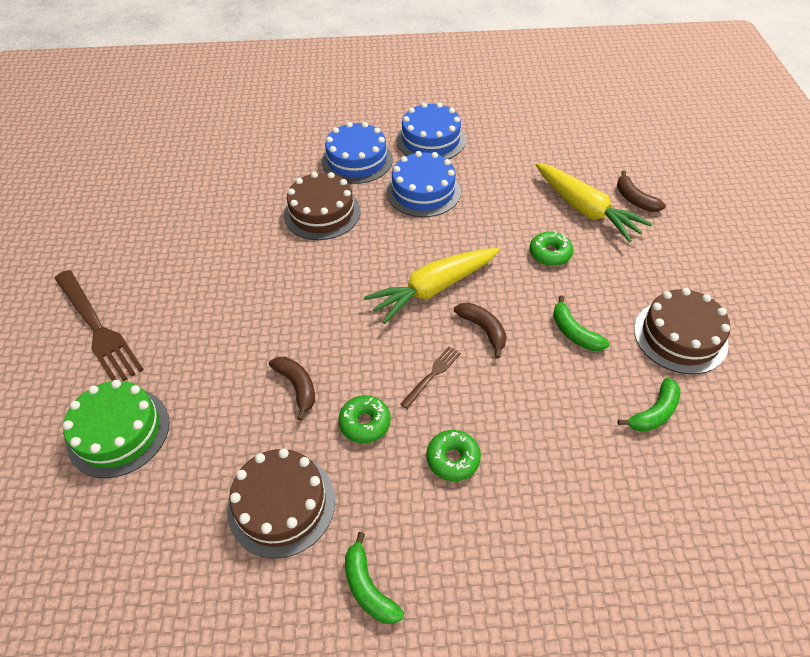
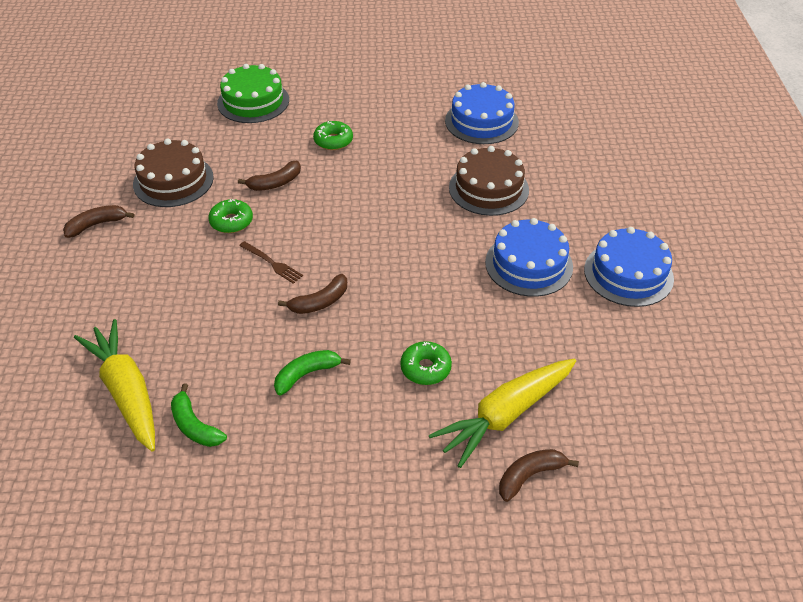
camera: 90 degrees right, 5 degrees down
brown fork [54,270,144,381] -> none
blue cake [322,122,393,184] -> blue cake moved to [445,82,519,144]
green banana [345,532,404,624] -> brown banana [63,205,134,238]
yellow carrot [364,248,499,324] -> yellow carrot moved to [74,319,155,452]
green donut [426,430,481,481] -> green donut moved to [313,121,353,150]
brown cake [634,288,731,374] -> none

